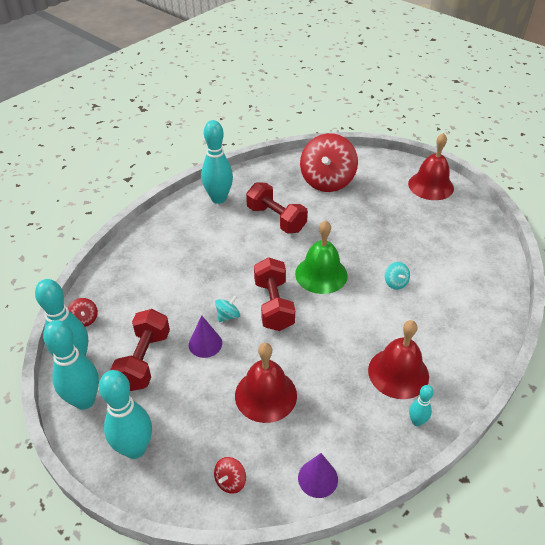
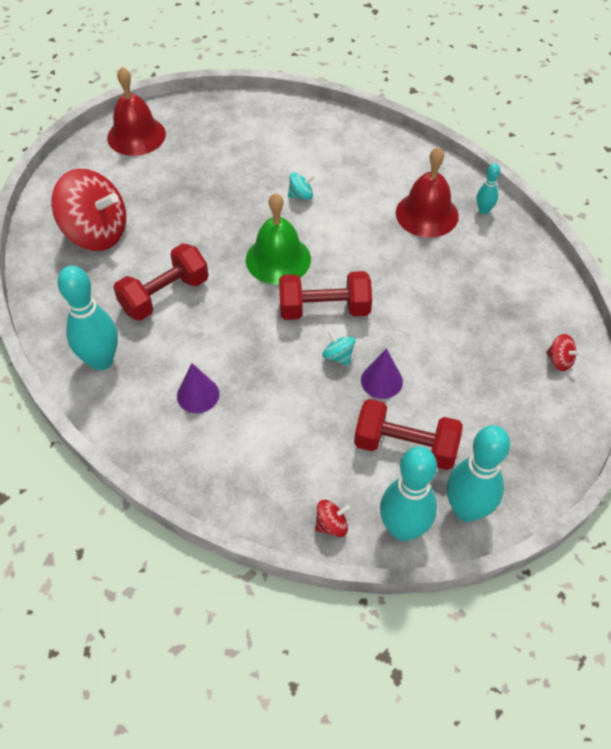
camera: 85 degrees left, 10 degrees up
turquoise bowling pin [99,370,152,459] -> none
red bell [235,343,297,423] -> none
purple cone [298,453,338,498] -> purple cone moved to [177,363,219,413]

